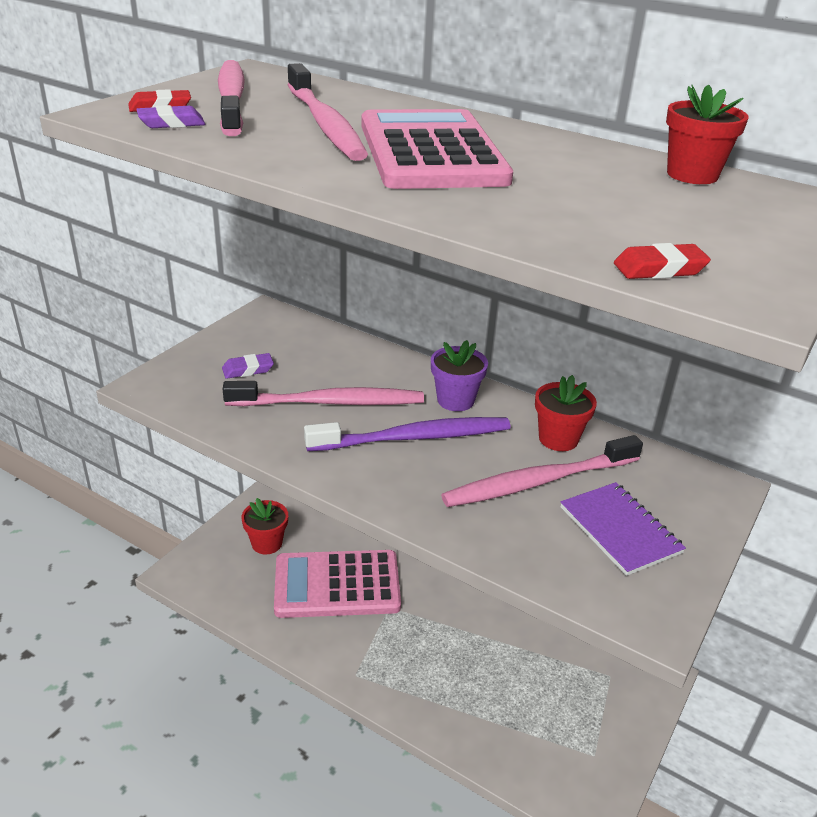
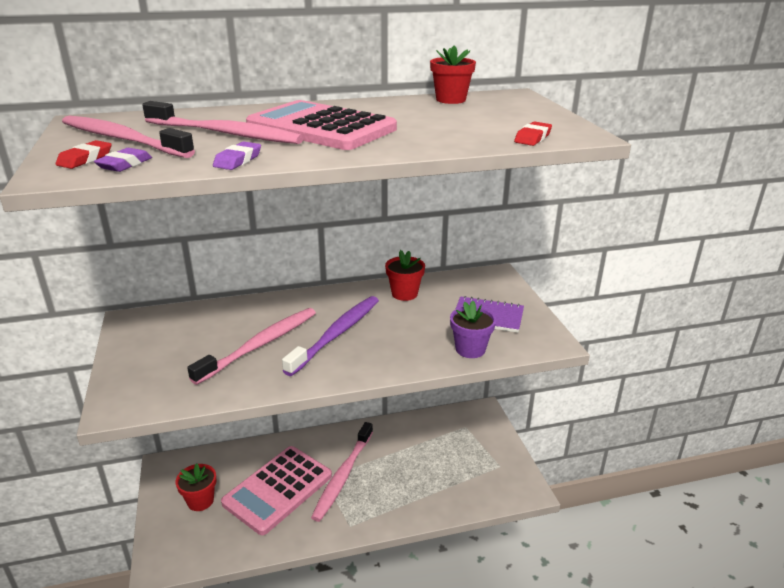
camera: 45 degrees left, 5 degrees down
purple eraser [222,353,274,379] -> purple eraser moved to [213,141,261,170]
purple flower pot [431,340,488,411] -> purple flower pot moved to [450,301,496,358]
pink toothbrush [441,435,643,507] -> pink toothbrush moved to [311,422,373,522]

